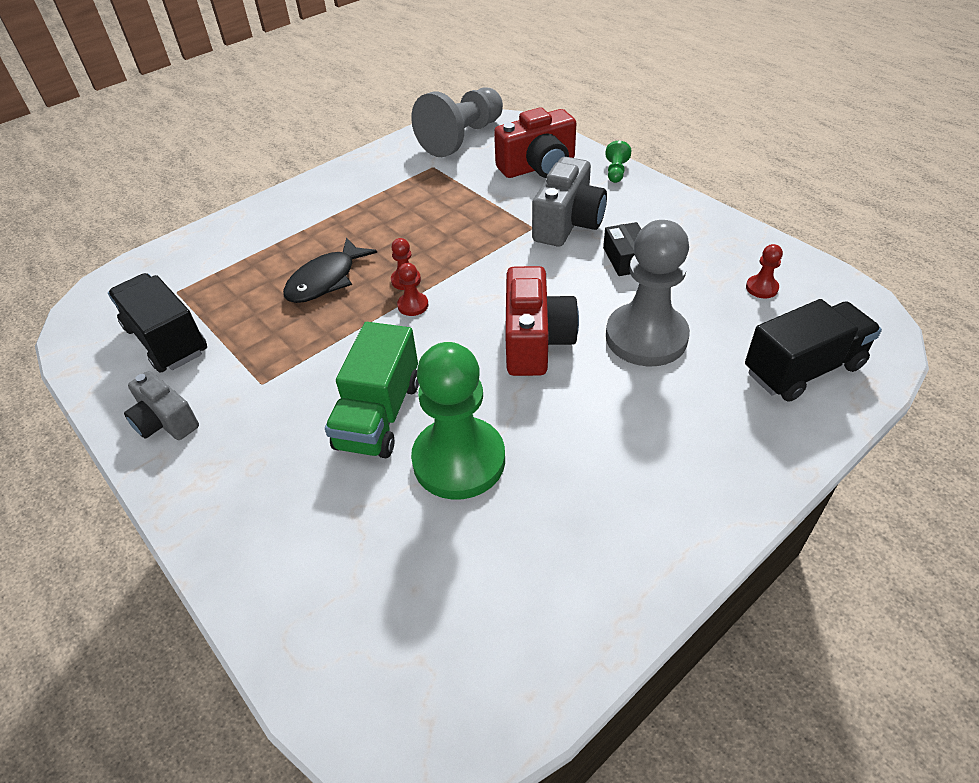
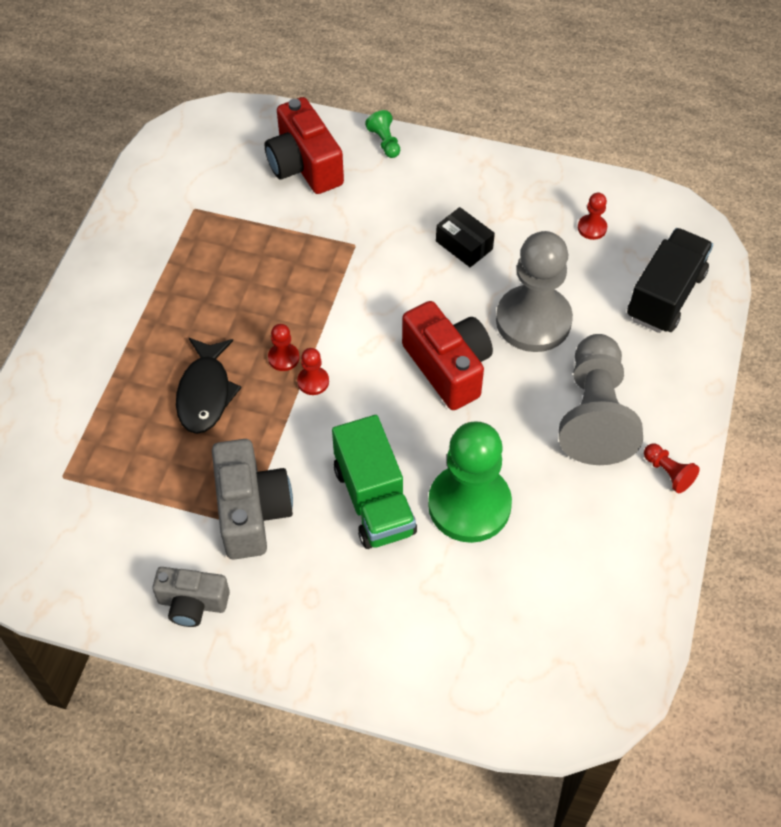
camera: 35 degrees left, 10 degrees up
black truck [108,273,207,372] -> none
grey pawn [411,87,503,157] -> grey pawn moved to [559,334,643,465]
red camera [494,107,576,178] -> red camera turned 120 degrees clockwise [265,97,344,194]
grey camera [532,157,607,247] -> grey camera moved to [212,439,293,560]
none -> red pawn [644,444,700,493]

